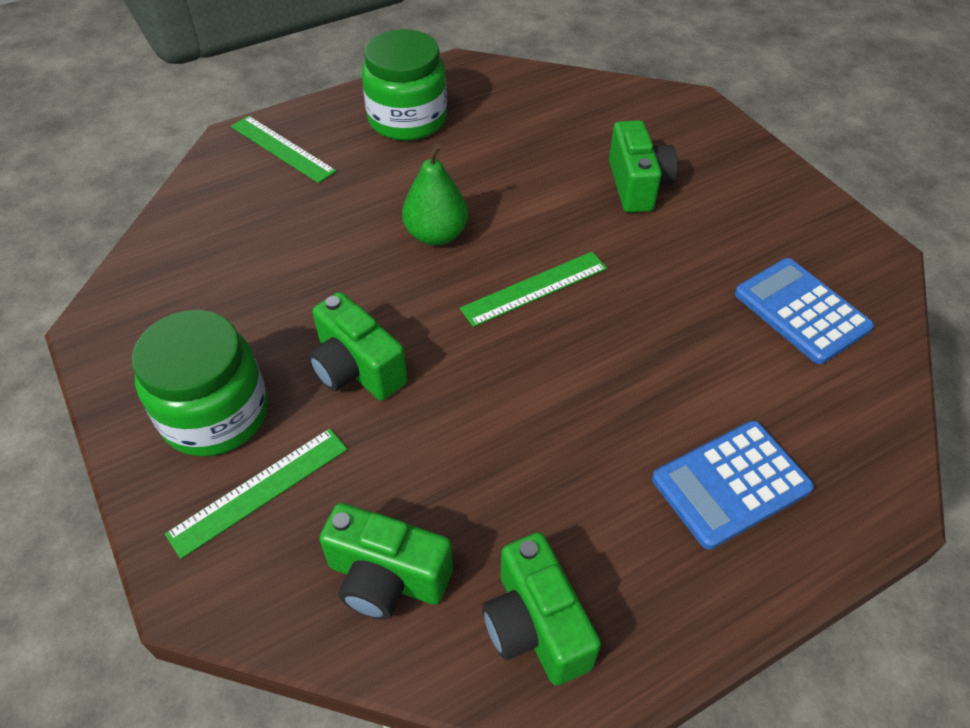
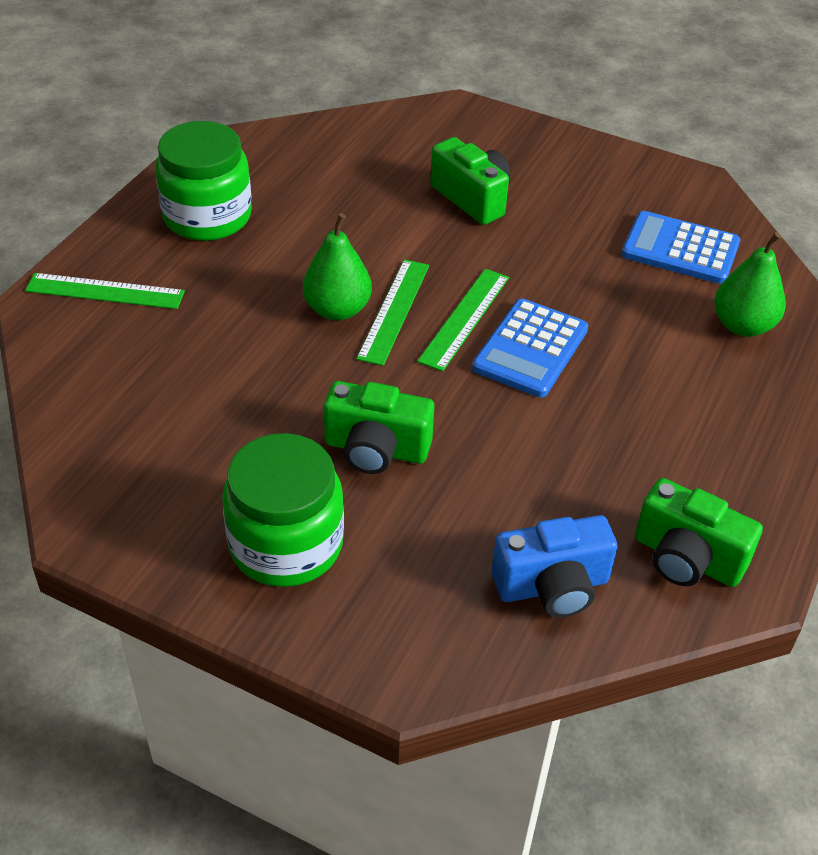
camera: 35 degrees left, 5 degrees down
green ruler [165,428,347,559] -> green ruler moved to [356,259,429,366]
green camera [319,503,453,620] -> blue camera [492,515,618,618]
blue calculator [652,421,814,550] -> blue calculator moved to [472,299,588,397]
none -> green pear [714,232,786,337]

